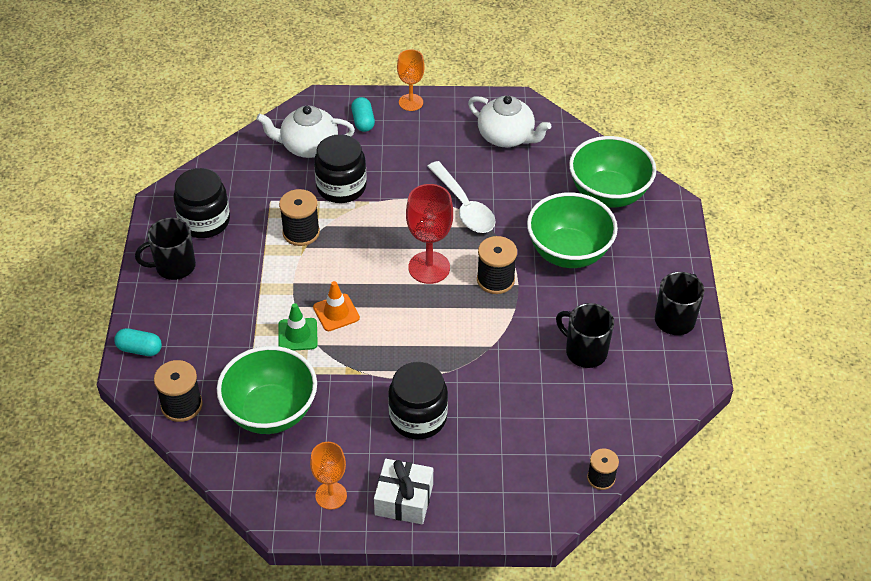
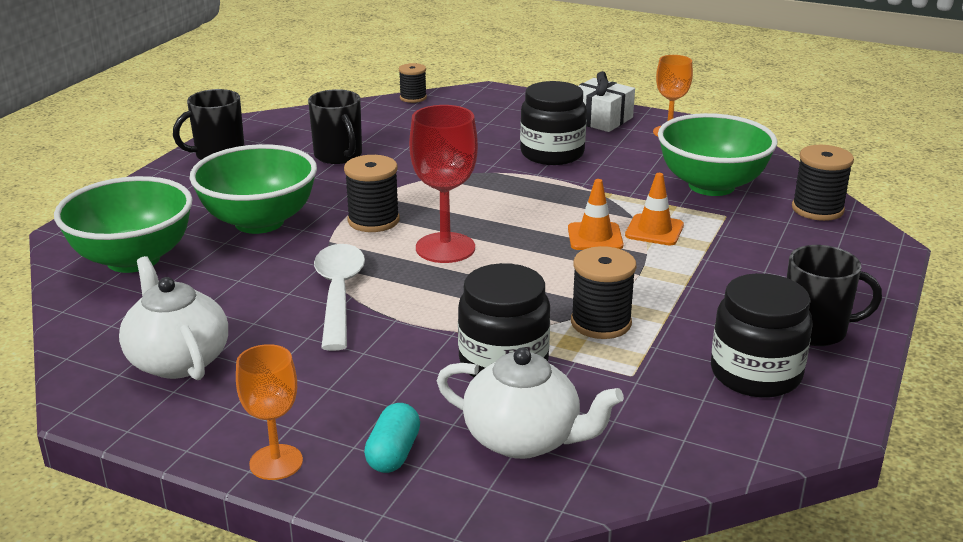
camera: 155 degrees left, 20 degrees down
turquoise capsule [114,328,162,356] -> none
green traffic cone [278,303,318,351] -> orange traffic cone [625,173,684,246]

